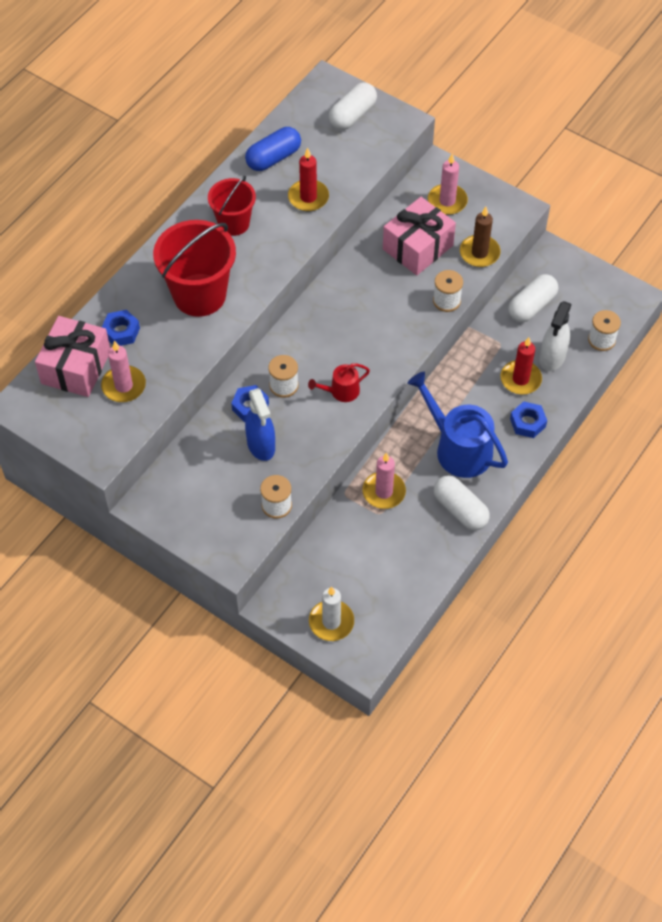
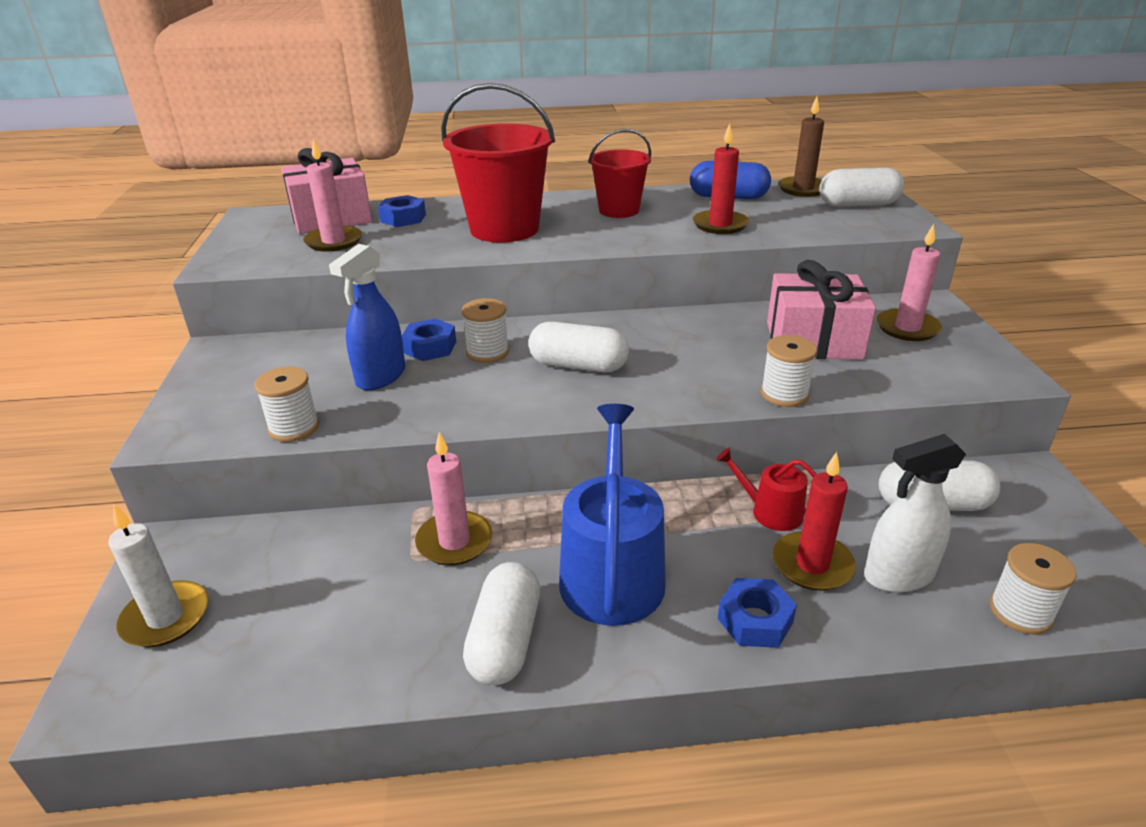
camera: 50 degrees right, 25 degrees down
red watering can [308,363,370,402] -> red watering can moved to [716,448,817,531]
brown candle [460,207,501,267] -> brown candle moved to [778,96,824,197]
none -> white capsule [528,322,629,372]

